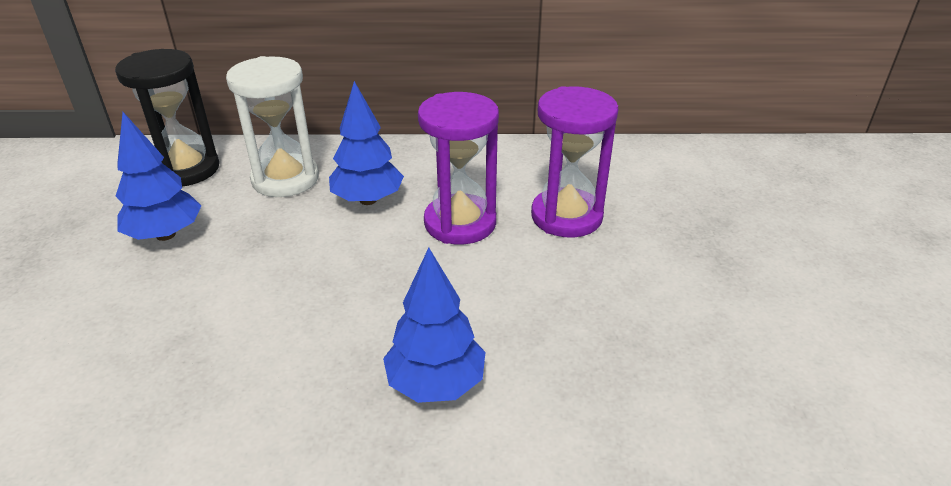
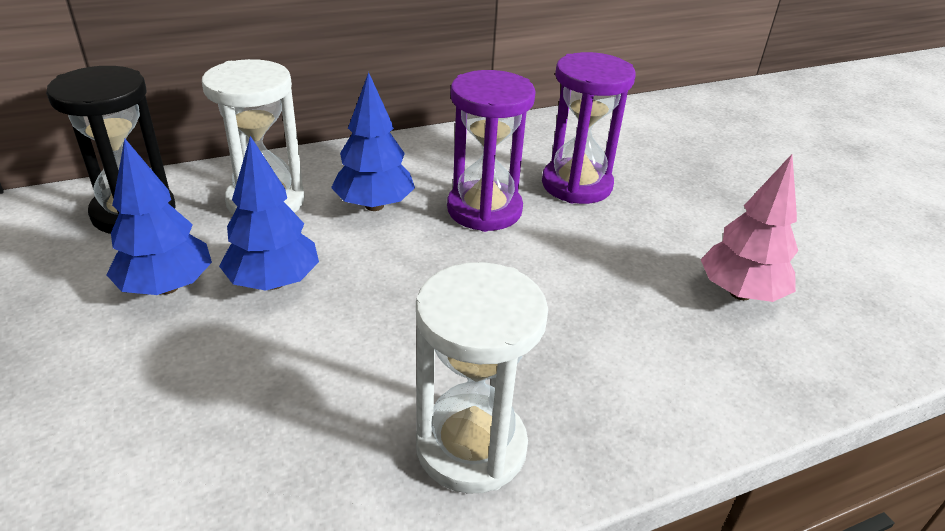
camera: 25 degrees left, 0 degrees up
blue tree [383,248,485,403] -> blue tree moved to [219,136,319,291]
none -> white hourglass [416,262,548,494]
none -> pink tree [701,154,798,302]

